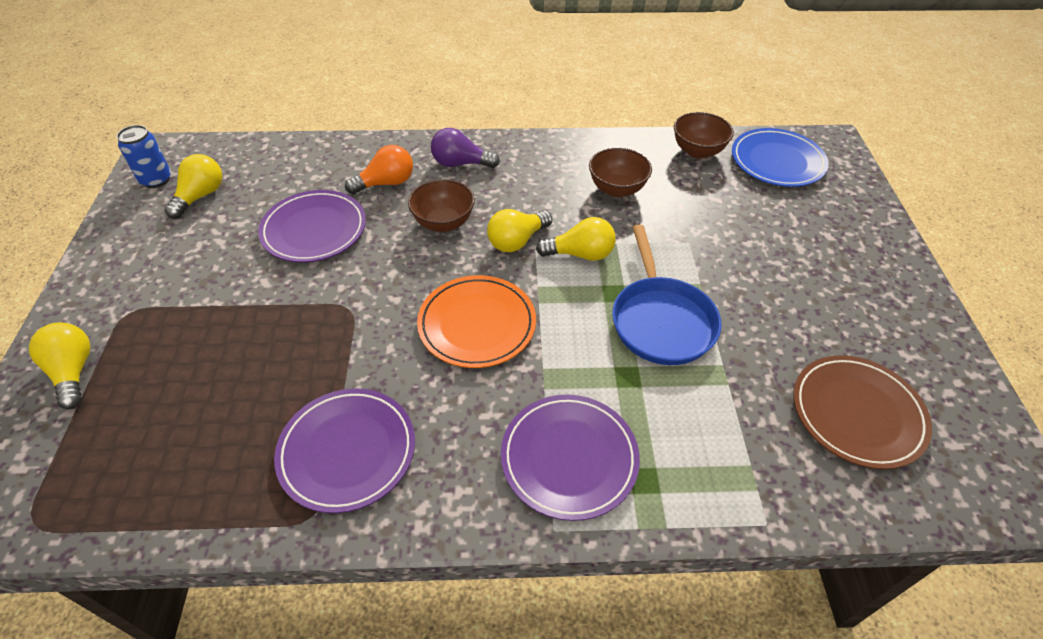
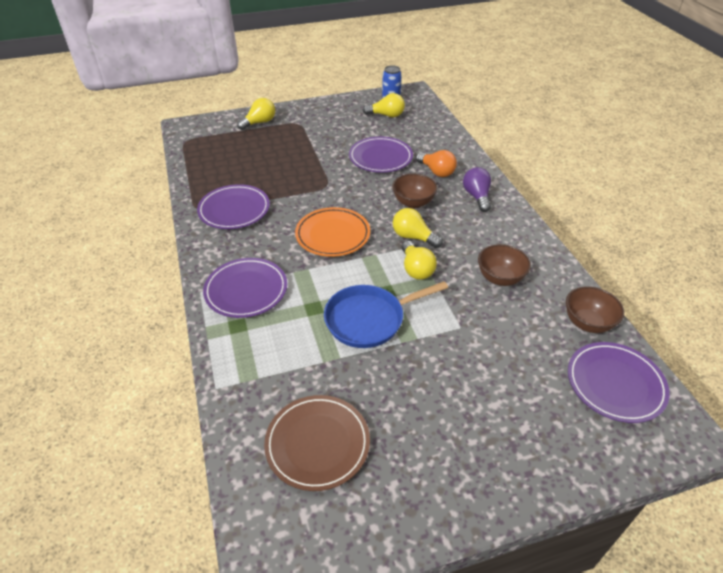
camera: 75 degrees right, 5 degrees down
blue plate [732,128,829,187] -> purple plate [568,342,670,423]

